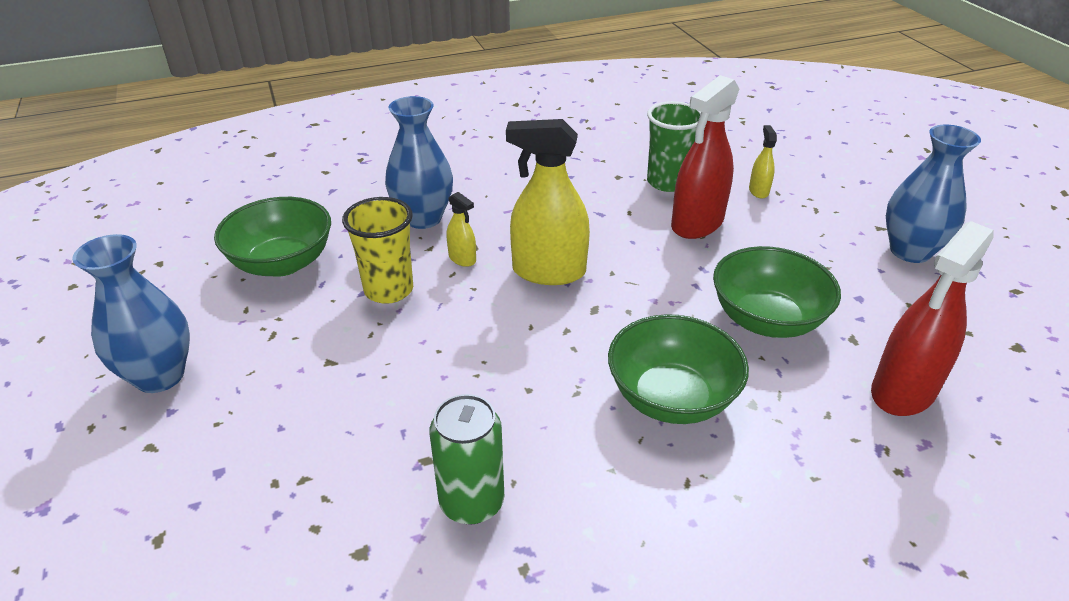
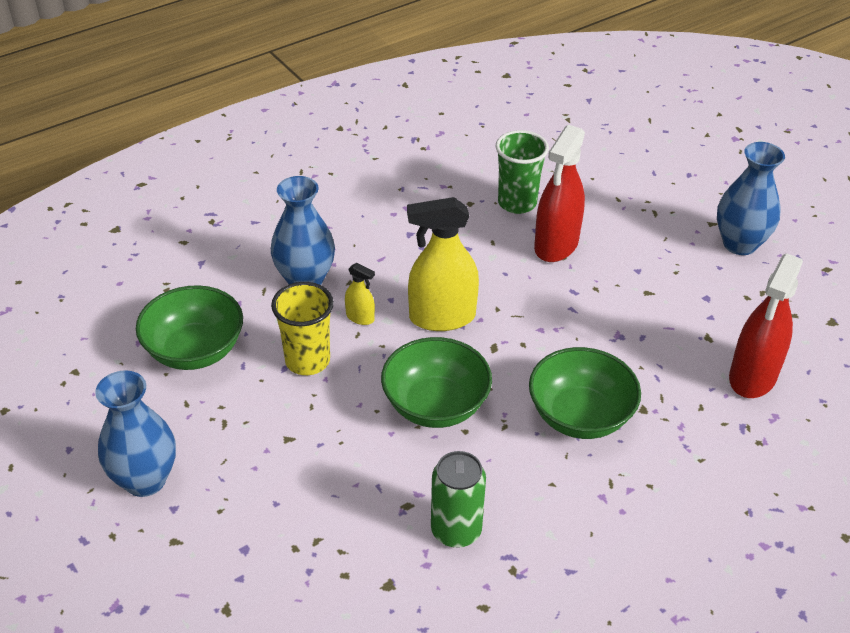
camera: 15 degrees left, 5 degrees up
green bowl [713,246,841,338] -> green bowl moved to [381,337,492,428]
yellow spray bottle [749,125,777,198] -> none

